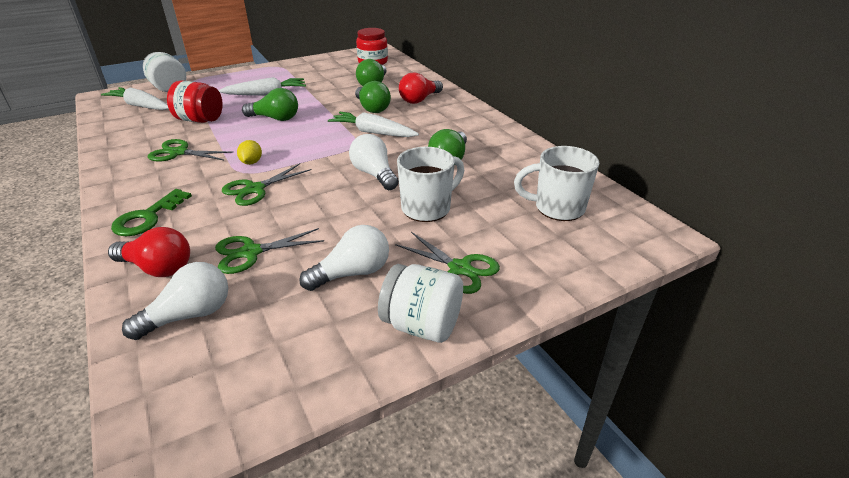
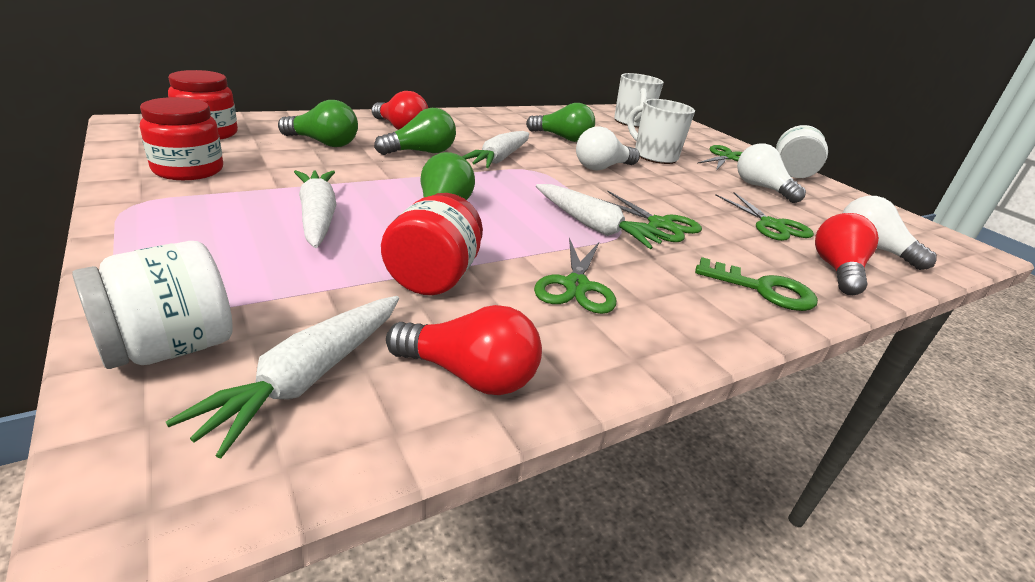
camera: 95 degrees left, 5 degrees down
yellow lemon [237,140,262,165] -> white carrot [536,184,671,249]
none -> red jar [140,97,223,180]
none -> red light bulb [386,305,542,395]

